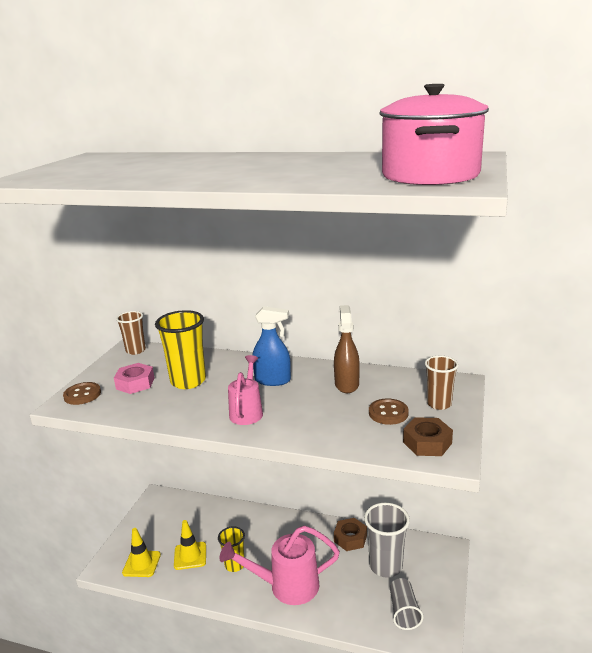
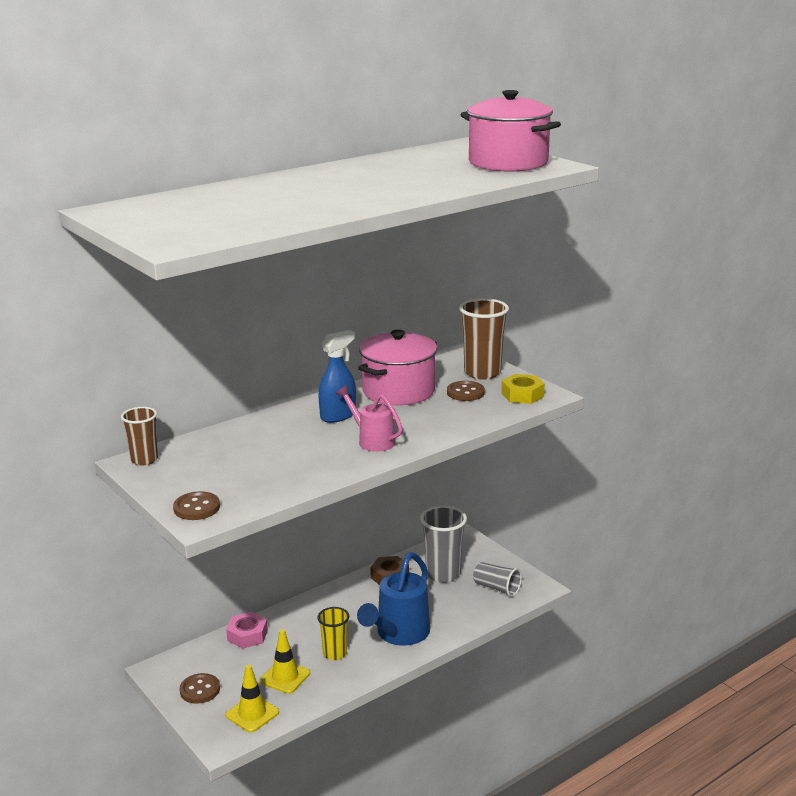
camera: 55 degrees left, 0 degrees up
pink nut [114,363,154,394] -> pink nut moved to [226,612,268,649]
yellow cup [155,310,206,389] -> none
pink watering can [220,526,340,605] -> blue watering can [357,552,430,646]
brown spray bottle [334,305,360,393] -> pink pot [358,330,437,406]
brown nut [403,417,453,456] -> yellow nut [501,374,545,404]
brown cup [425,356,459,410] -> brown cup [459,298,509,380], size x1.61
none -> brown button [180,673,220,704]

